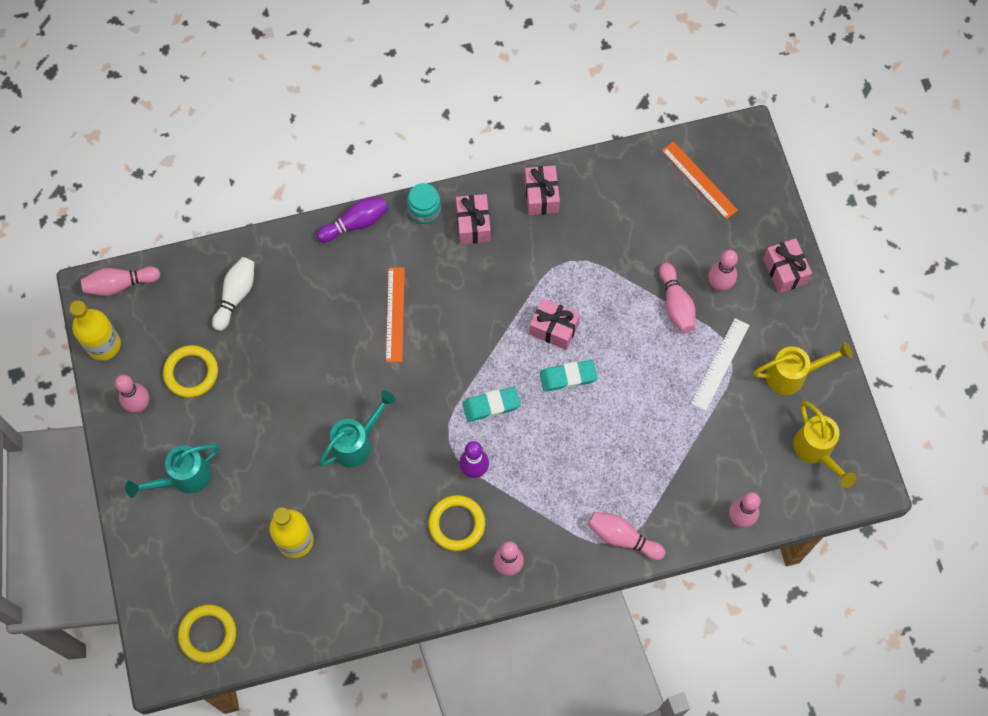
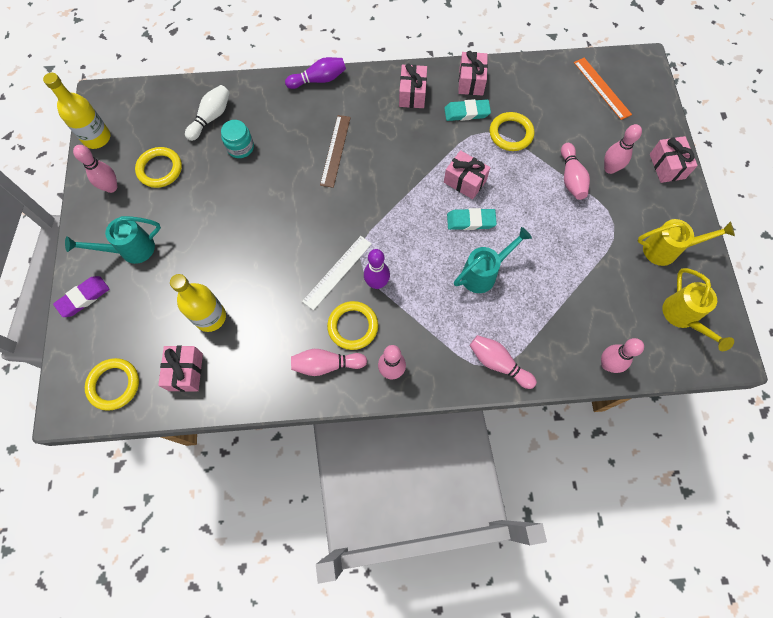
camera: 10 degrees right, 0 degrees up
pink bowling pin [81,267,161,296] -> pink bowling pin moved to [291,349,367,376]
turquoise watering can [319,391,396,467] -> turquoise watering can moved to [454,227,532,293]
orange ruler [386,267,405,362] -> brown ruler [320,115,351,188]
turquoise jar [407,183,441,224] -> turquoise jar moved to [221,120,254,158]
turquoise eraser [463,387,521,422] -> turquoise eraser moved to [444,99,491,121]
white ruler [691,318,750,411] -> white ruler moved to [302,236,372,310]
none -> purple eraser [53,276,109,317]
none -> pink gift [158,345,203,392]
none -> yellow ring [490,112,534,151]

